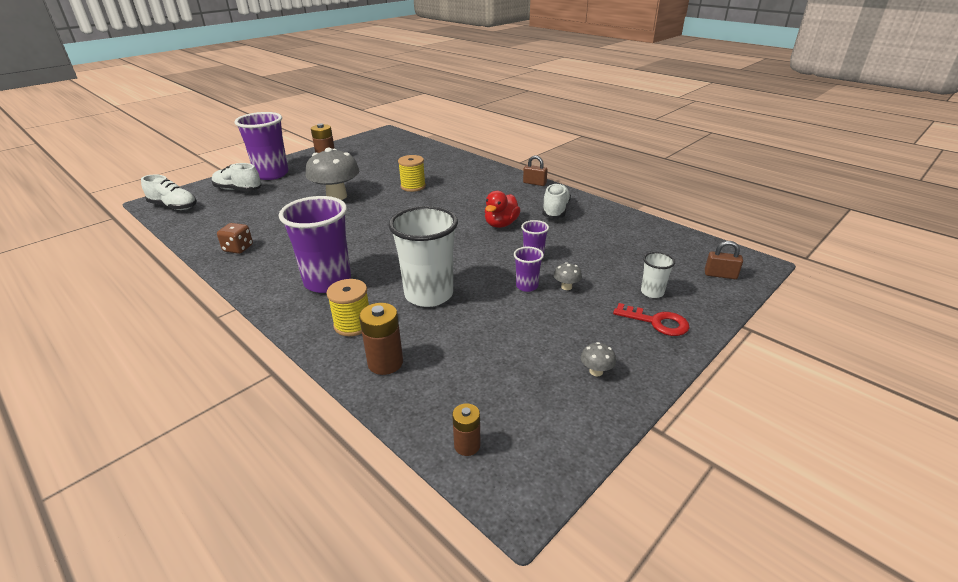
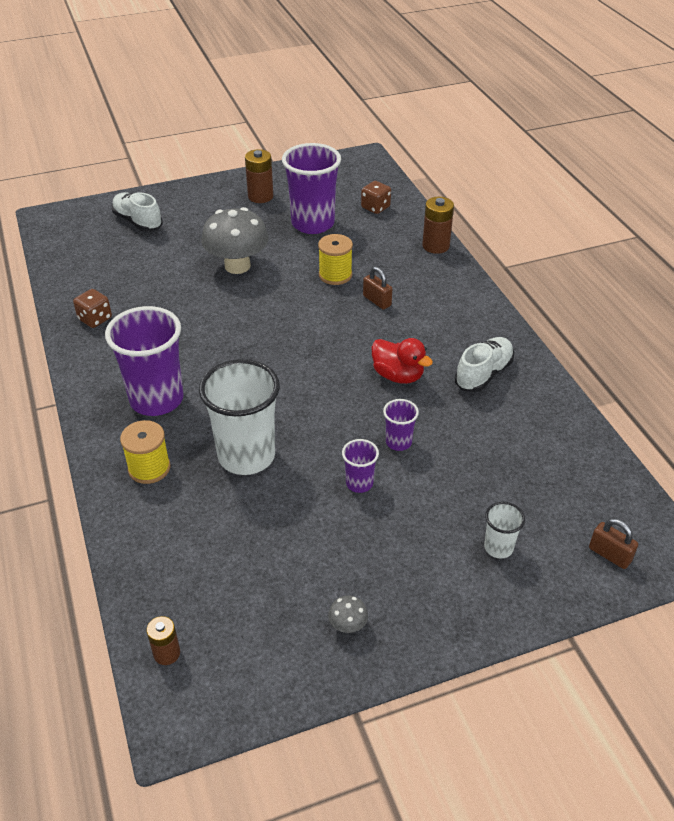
camera: 25 degrees right, 10 degrees up
white shoe [141,175,197,210] -> none
purple cup [235,112,289,180] -> purple cup moved to [282,143,341,234]
brown battery [359,303,403,375] -> brown battery moved to [422,197,454,254]
red duck [485,191,521,228] -> red duck turned 105 degrees counterclockwise [372,338,433,384]
brown padlock [523,155,547,186] -> brown padlock moved to [363,267,392,310]
grey mushroom [554,262,582,290] -> none
red key [613,303,689,336] -> none
none -> brown dice [361,181,391,214]

